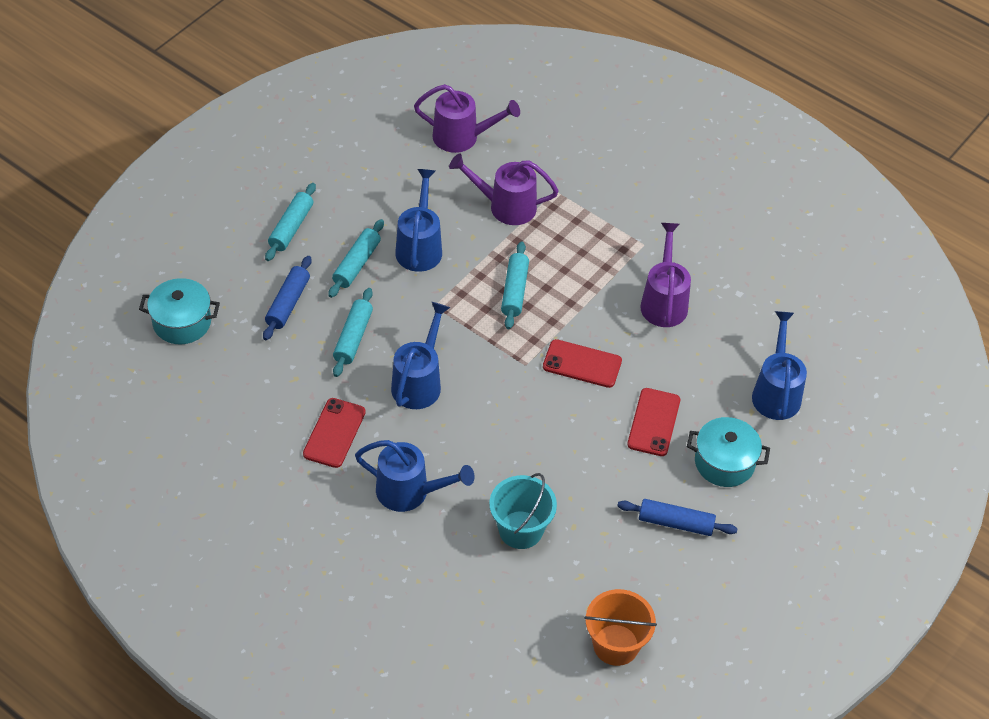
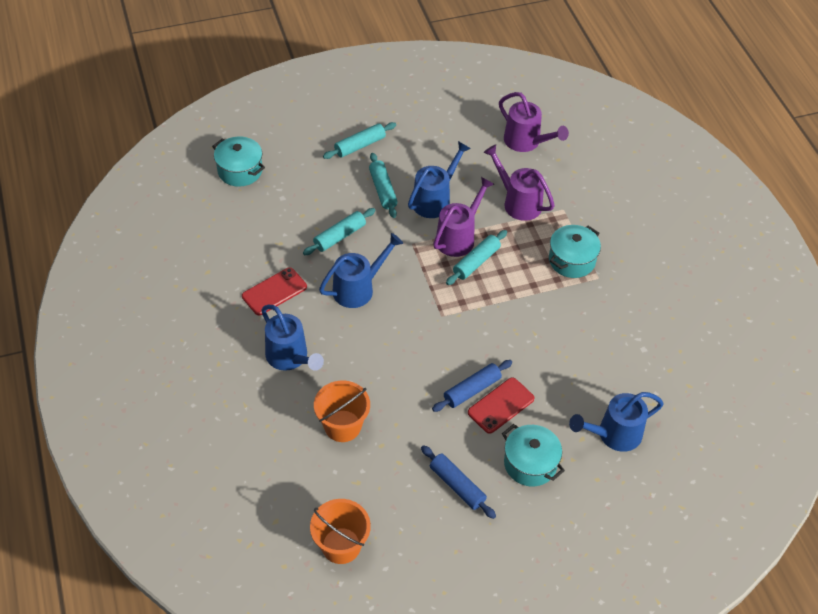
camera: 35 degrees right, 0 degrees up
blue rolling pin [263,256,312,340] -> blue rolling pin moved to [432,360,512,412]
turquoise rolling pin [328,219,384,298] -> turquoise rolling pin turned 75 degrees counterclockwise [369,153,397,218]
turquoise bucket [489,473,557,549] -> orange bucket [314,381,370,442]
red phone [543,339,622,388] -> none
purple watering can [640,223,691,327] -> purple watering can moved to [433,177,494,257]
blue watering can [752,311,807,420] -> blue watering can turned 150 degrees counterclockwise [569,392,664,452]
none -> turquoise pot [549,225,601,278]

